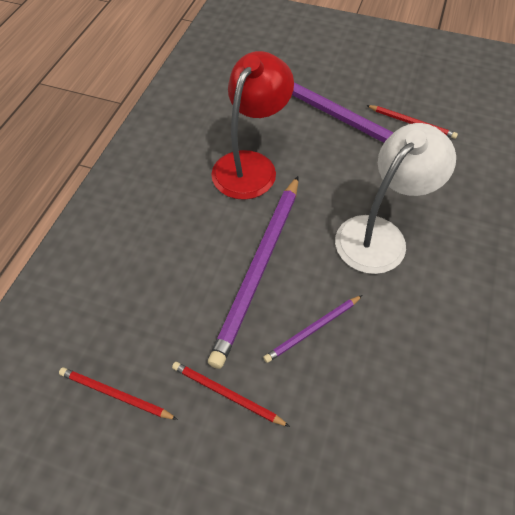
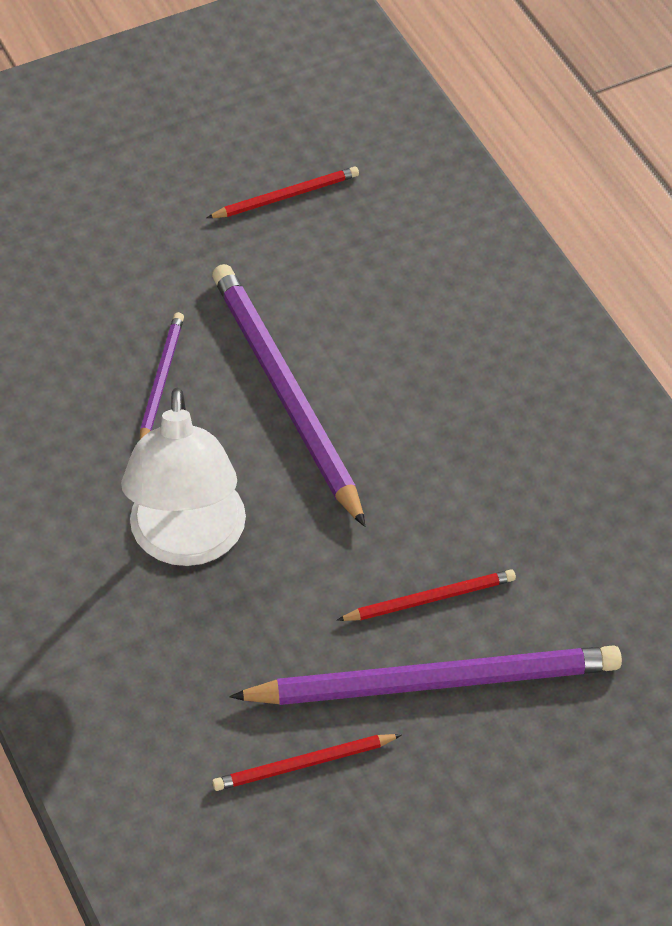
camera: 135 degrees right, 5 degrees down
red pencil [172,362,290,427] -> red pencil moved to [337,569,516,621]
red lamp [211,51,294,200] -> none

